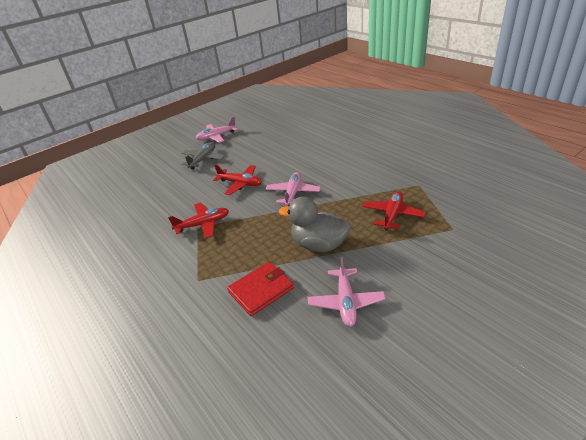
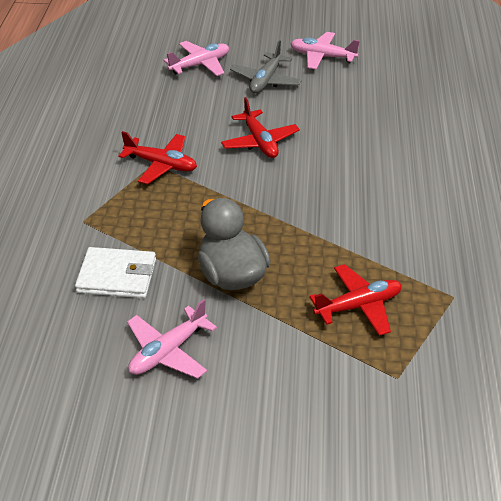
camera: 40 degrees right, 5 degrees up
grey plane [182,142,224,170] -> grey plane turned 135 degrees clockwise [230,40,302,93]
red wallet [227,262,294,316] -> white wallet [75,247,156,298]
pink plane [265,172,321,206] -> pink plane moved to [164,41,229,76]

